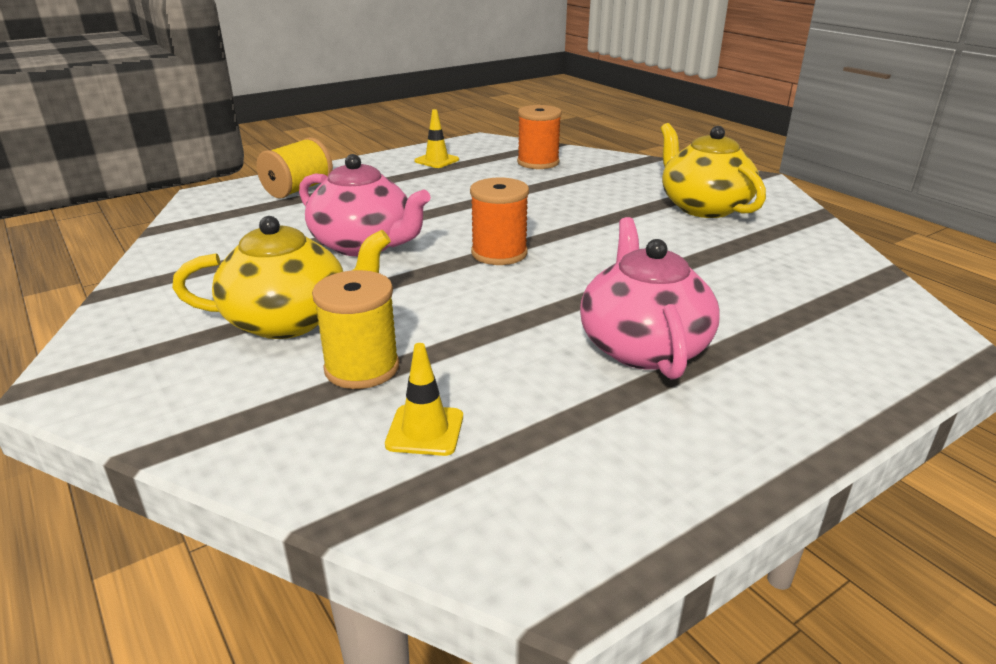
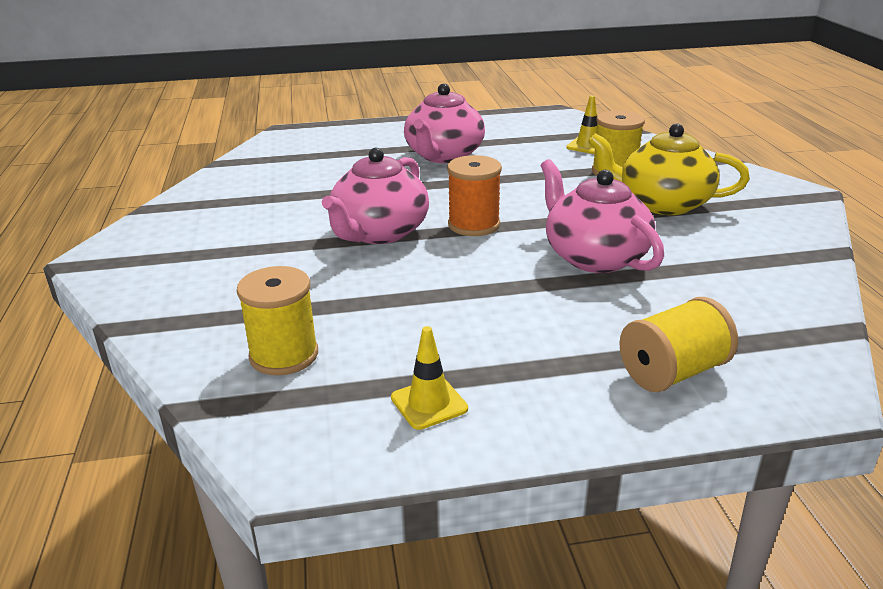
camera: 155 degrees left, 0 degrees up
orange spool [517,105,562,169] -> yellow spool [237,266,318,375]
yellow teapot [660,123,766,218] -> none
none -> pink teapot [322,148,429,244]

